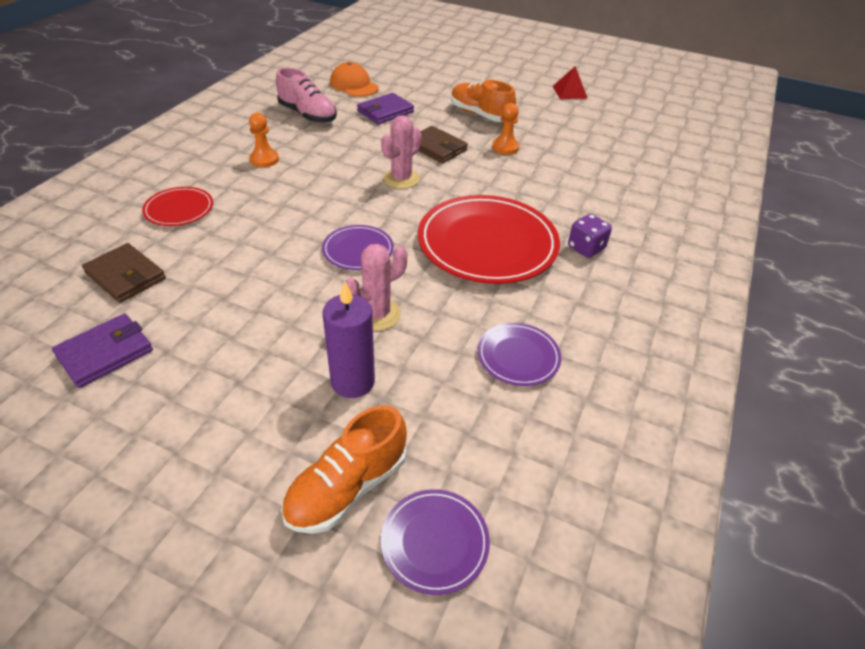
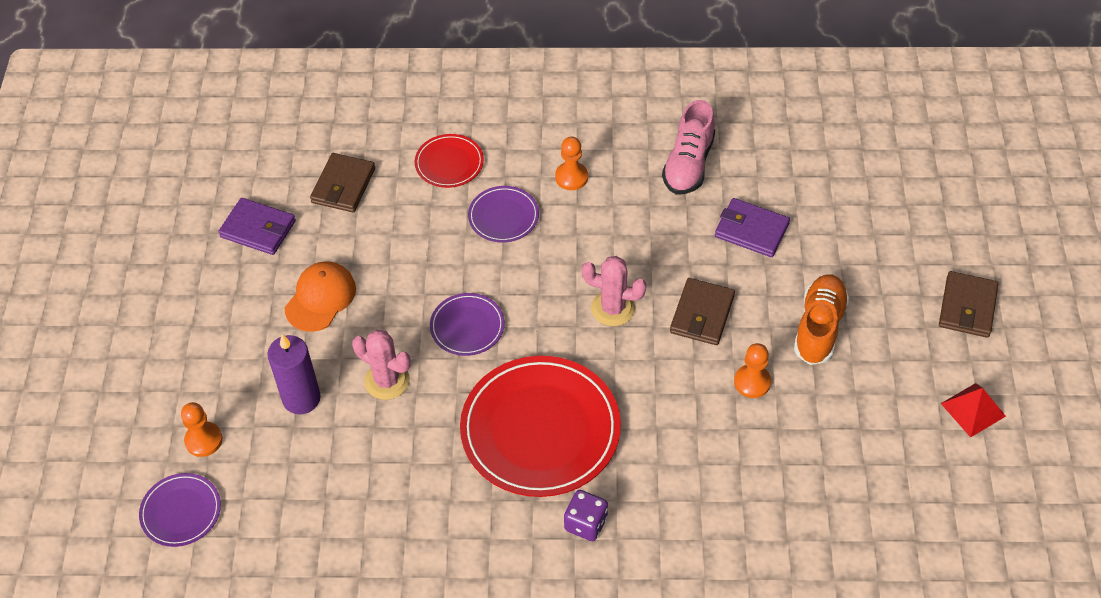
camera: 70 degrees right, 10 degrees up
orange shoe [281,405,407,534] -> orange pawn [181,402,223,457]
orange cap [330,62,379,97] -> orange cap moved to [284,261,356,332]
purple plate [477,323,561,386] -> purple plate moved to [468,186,539,243]
none -> brown wallet [939,271,999,338]

